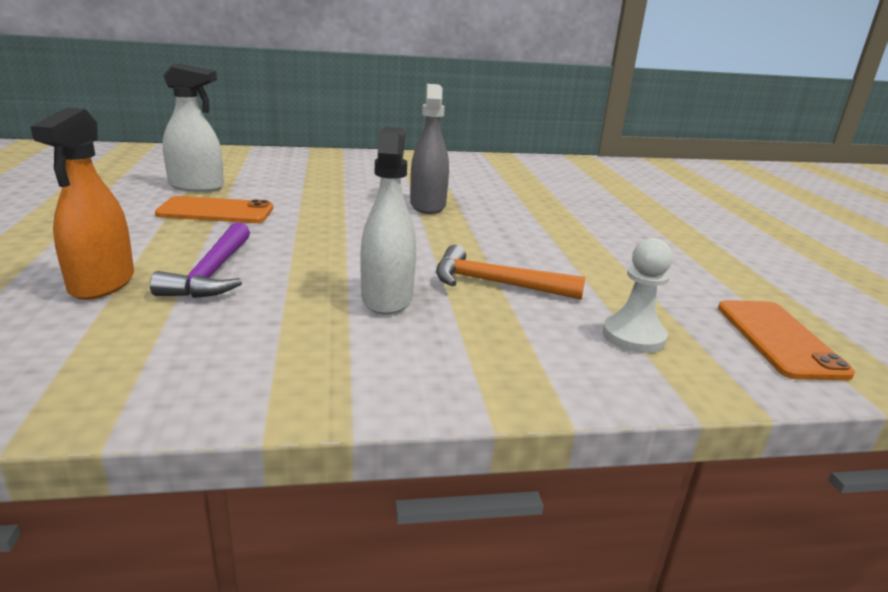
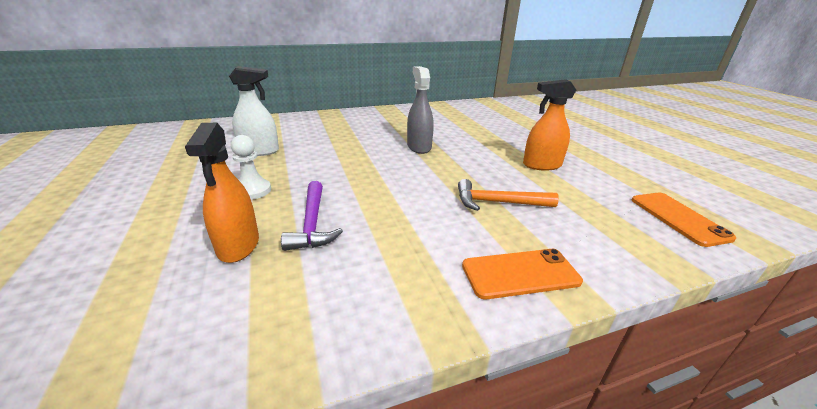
camera: 10 degrees left, 5 degrees up
orange phone [155,196,273,223] -> orange phone moved to [462,249,583,299]
white spray bottle [360,127,416,315] -> none
white pawn [602,238,673,353] -> white pawn moved to [231,135,271,200]
none -> orange spray bottle [523,79,576,171]

